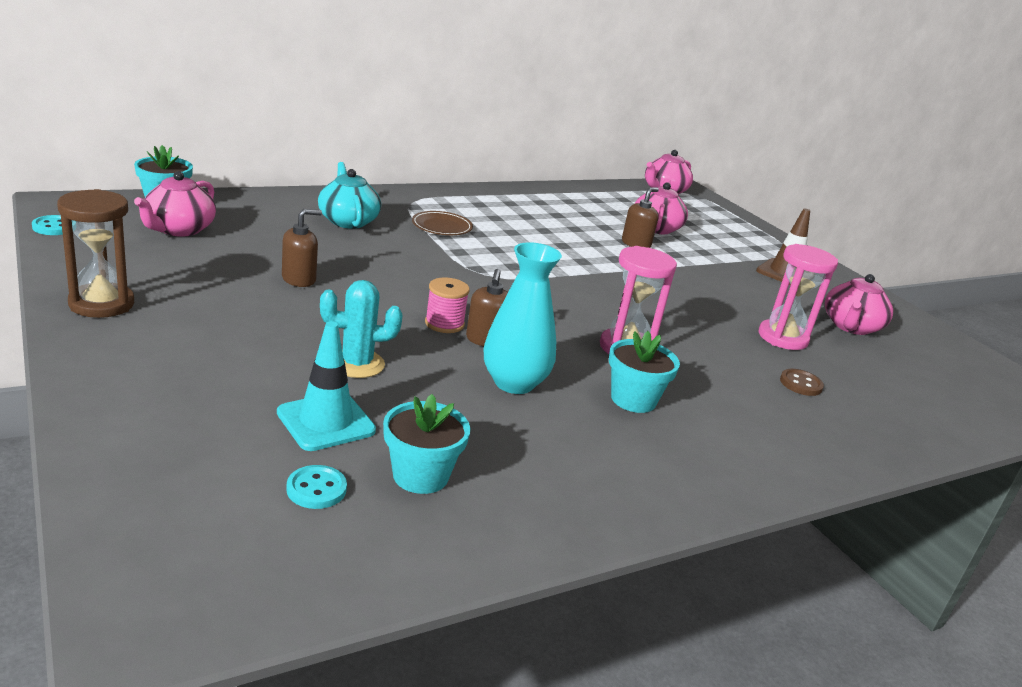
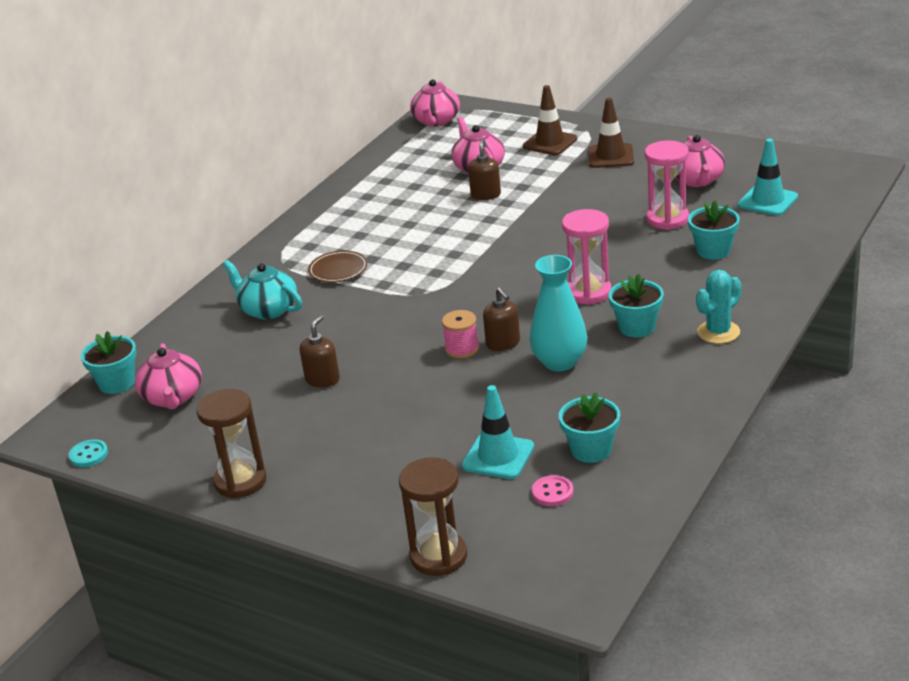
camera: 25 degrees left, 5 degrees up
turquoise button [287,465,347,509] -> pink button [532,475,573,506]
turquoise cactus [320,280,402,378] -> turquoise cactus moved to [696,270,741,344]
brown button [780,369,824,396] -> turquoise flower pot [688,200,740,260]
none -> brown hourglass [399,457,467,576]
none -> brown traffic cone [523,85,577,155]
none -> turquoise traffic cone [738,139,798,216]

